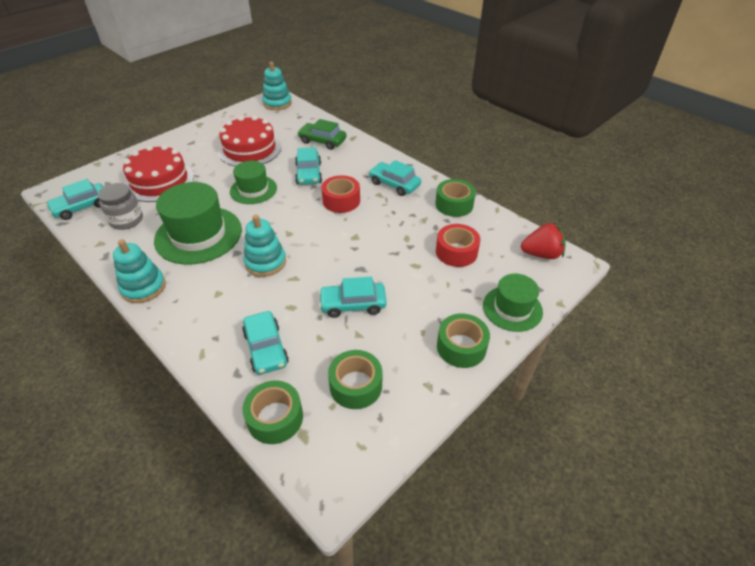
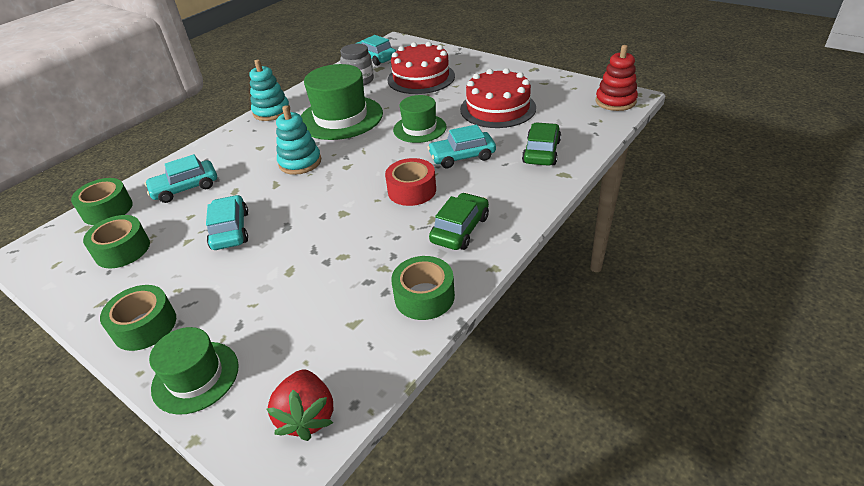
camera: 85 degrees right, 5 degrees down
turquoise stacking toy [262,62,292,110] -> red stacking toy [595,45,638,111]
turquoise car [369,160,421,196] -> green car [429,193,489,250]
red tape [436,224,481,267] -> none

